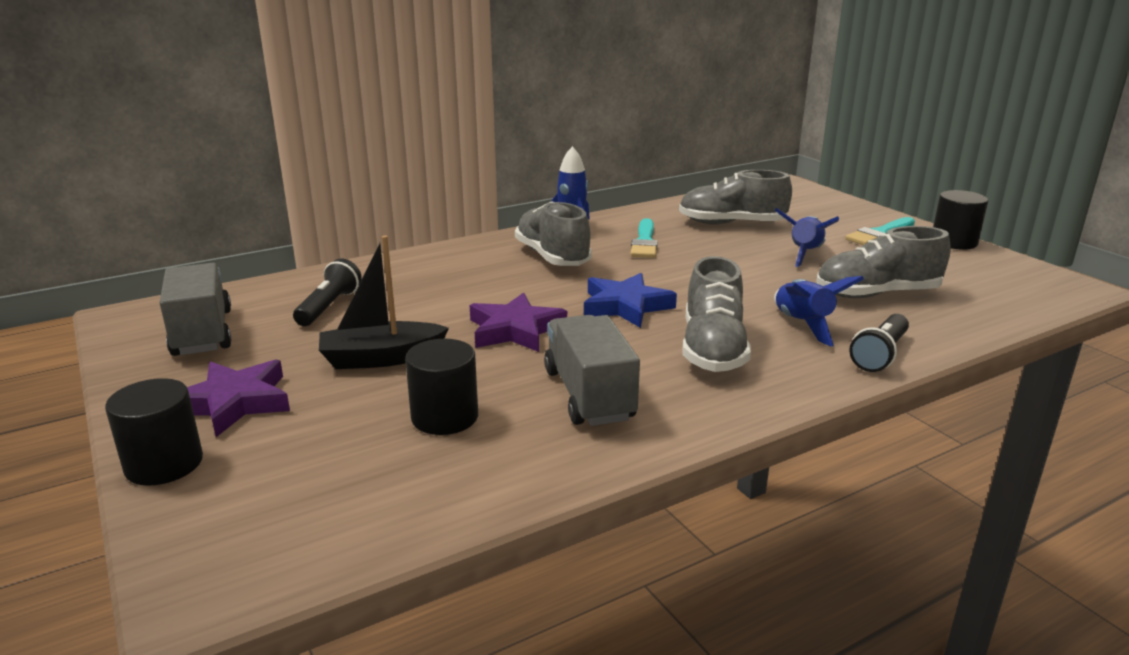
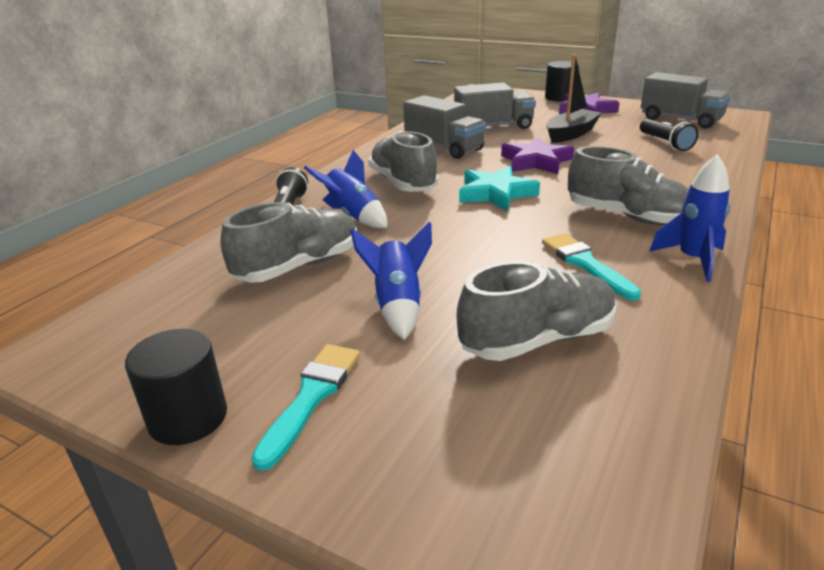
camera: 150 degrees right, 5 degrees up
black cylinder [405,339,478,435] -> grey truck [454,82,536,129]
blue star [584,273,677,328] -> turquoise star [459,166,540,211]

